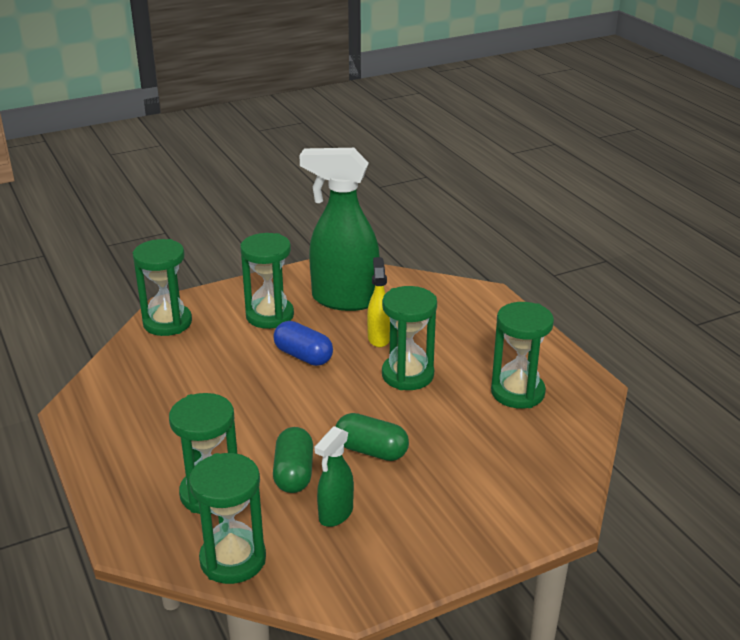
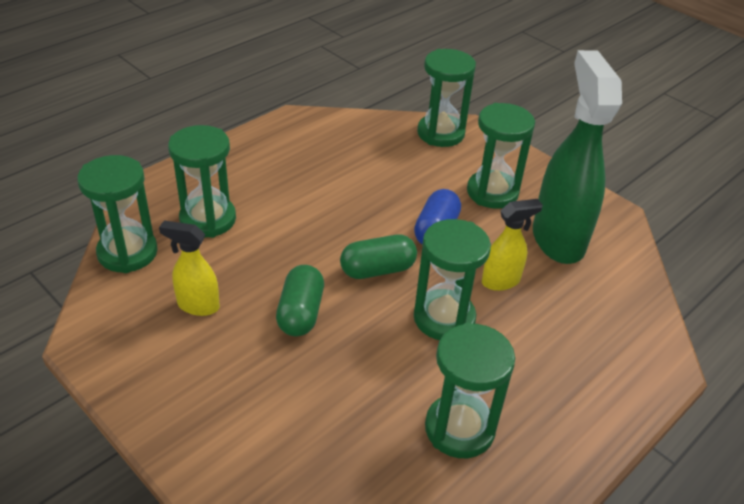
camera: 70 degrees right, 10 degrees up
green capsule [273,427,313,493] -> green capsule moved to [340,234,417,279]
green spray bottle [314,426,354,527] -> yellow spray bottle [159,220,220,316]

